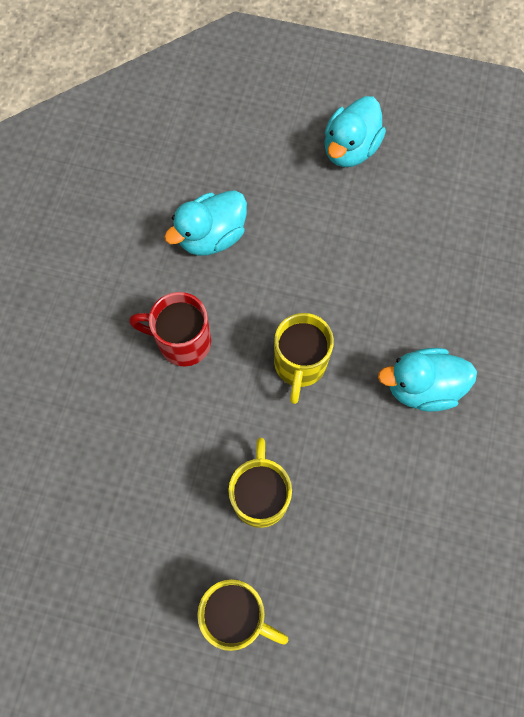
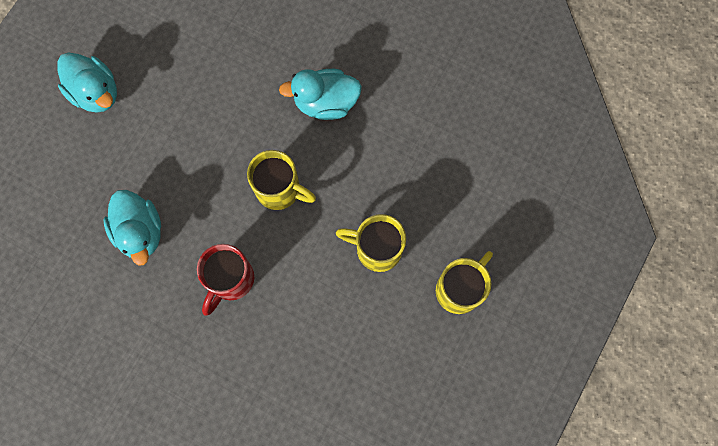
camera: 75 degrees left, 5 degrees up
turquoise duck [378,348,477,412] -> turquoise duck turned 75 degrees clockwise [279,69,362,120]

